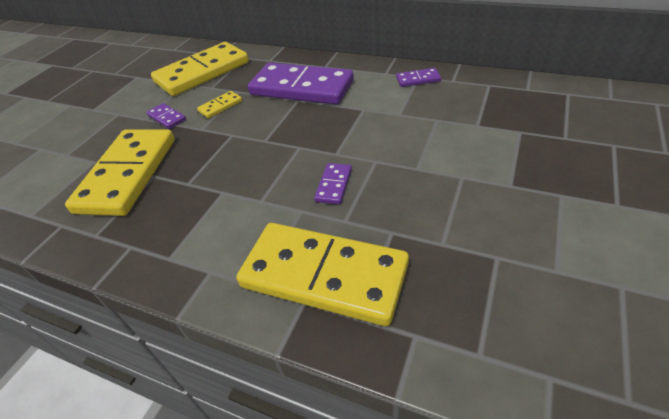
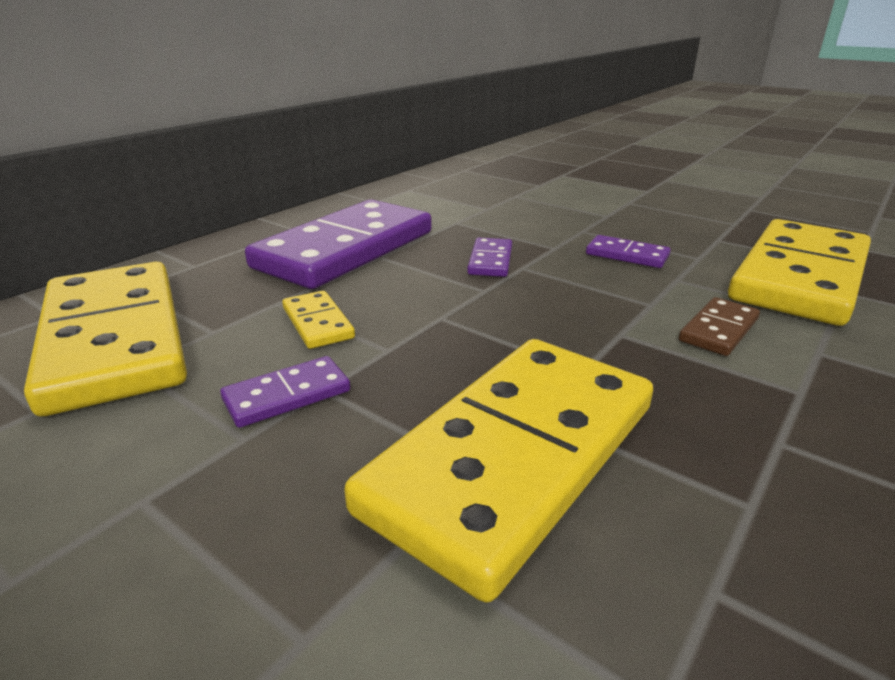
camera: 80 degrees left, 15 degrees down
yellow domino [65,129,175,216] -> yellow domino turned 75 degrees counterclockwise [344,339,653,602]
purple domino [396,68,441,87] -> purple domino moved to [467,238,512,277]
none -> brown domino [679,297,760,356]

